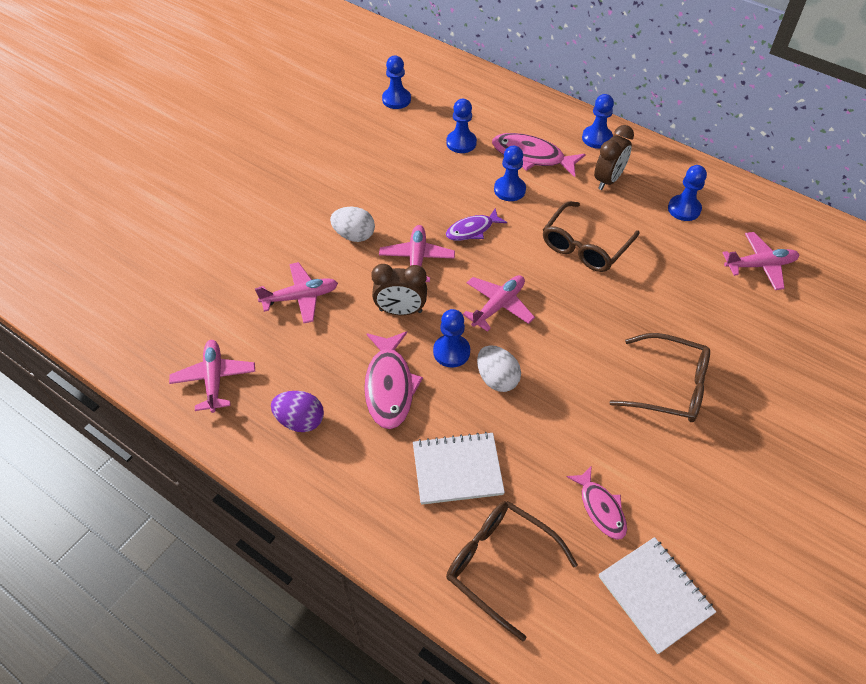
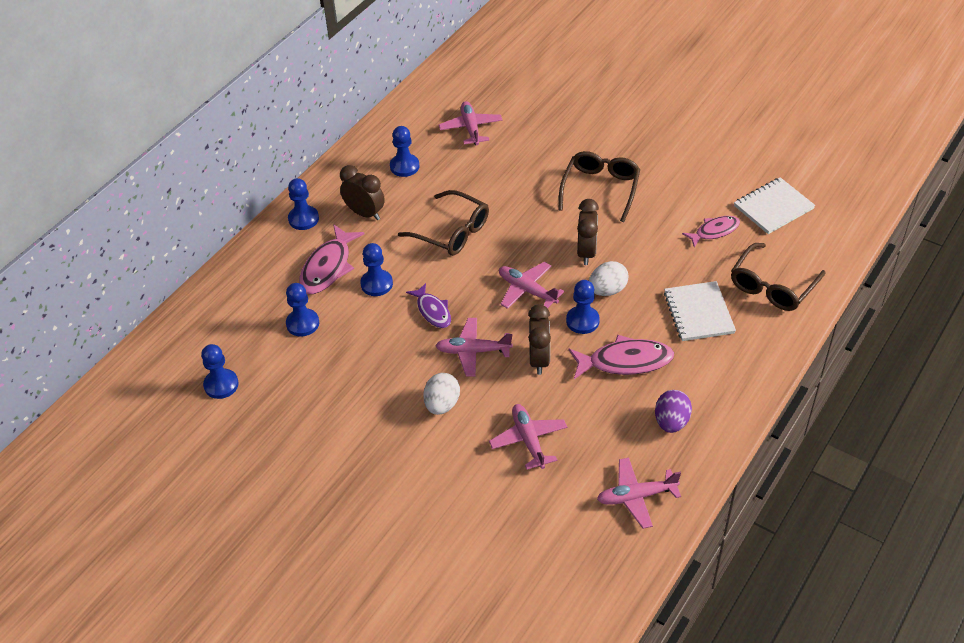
camera: 90 degrees left, 5 degrees down
none -> brown clock [577,199,599,265]

